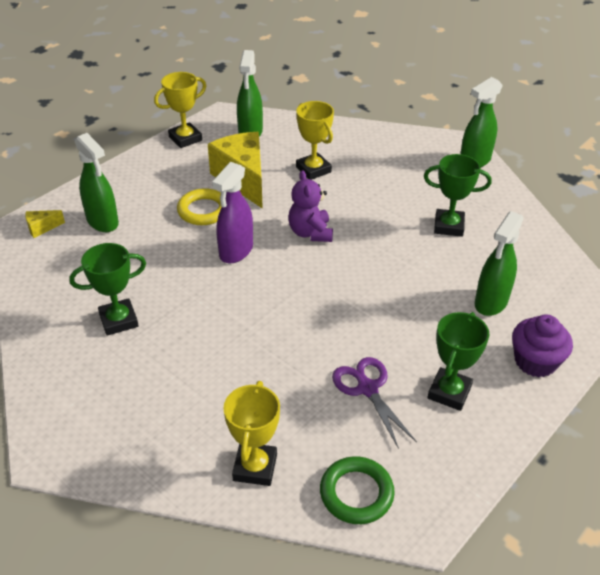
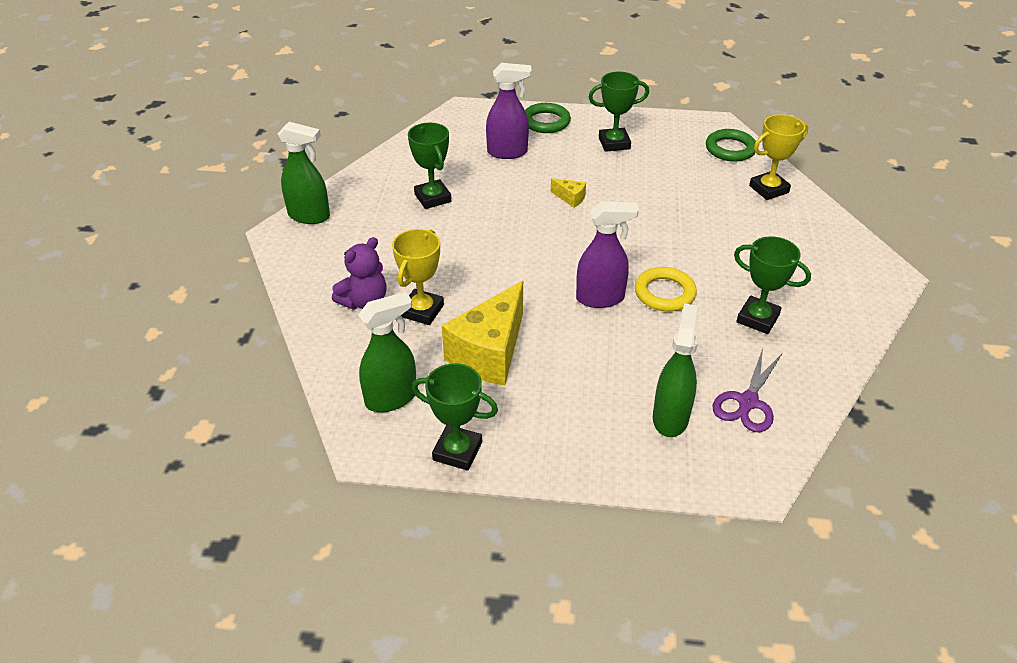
camera: 125 degrees left, 0 degrees up
yellow cheese [25,210,65,238] -> yellow cheese moved to [551,178,586,208]
yellow trophy [154,72,206,148] -> green trophy [412,363,498,471]
yellow ring [177,188,222,225] -> yellow ring moved to [635,267,697,312]
purple teddy bear [288,171,333,242] -> purple teddy bear moved to [332,237,387,310]
purple scissors [332,357,417,449] -> purple scissors moved to [713,348,782,432]
green spray bottle [475,211,524,316] -> purple spray bottle [486,63,532,159]
purple cupcake [512,314,573,377] -> green ring [525,103,571,133]

